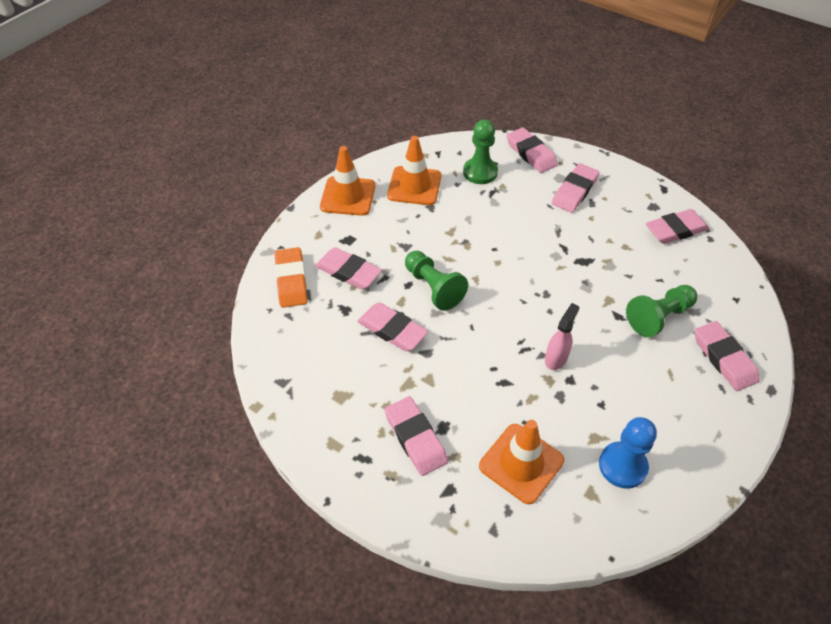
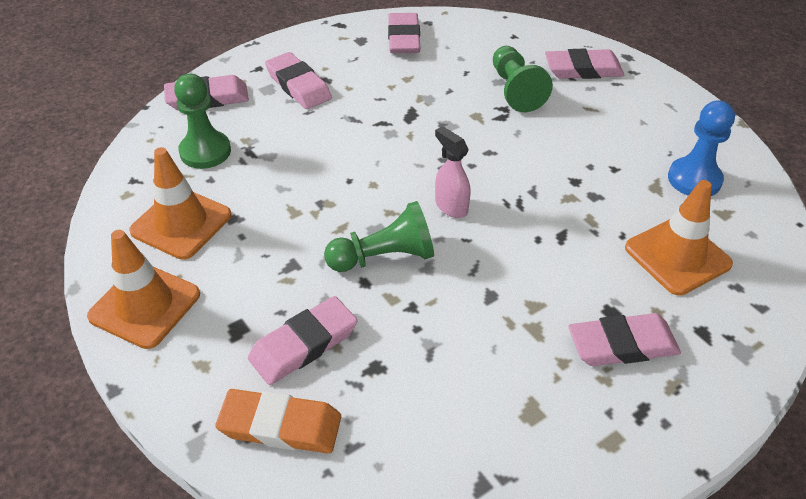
camera: 70 degrees left, 5 degrees down
pink eraser [357,302,428,351] -> none
pink spray bottle [545,303,579,370] -> pink spray bottle moved to [435,126,471,218]

